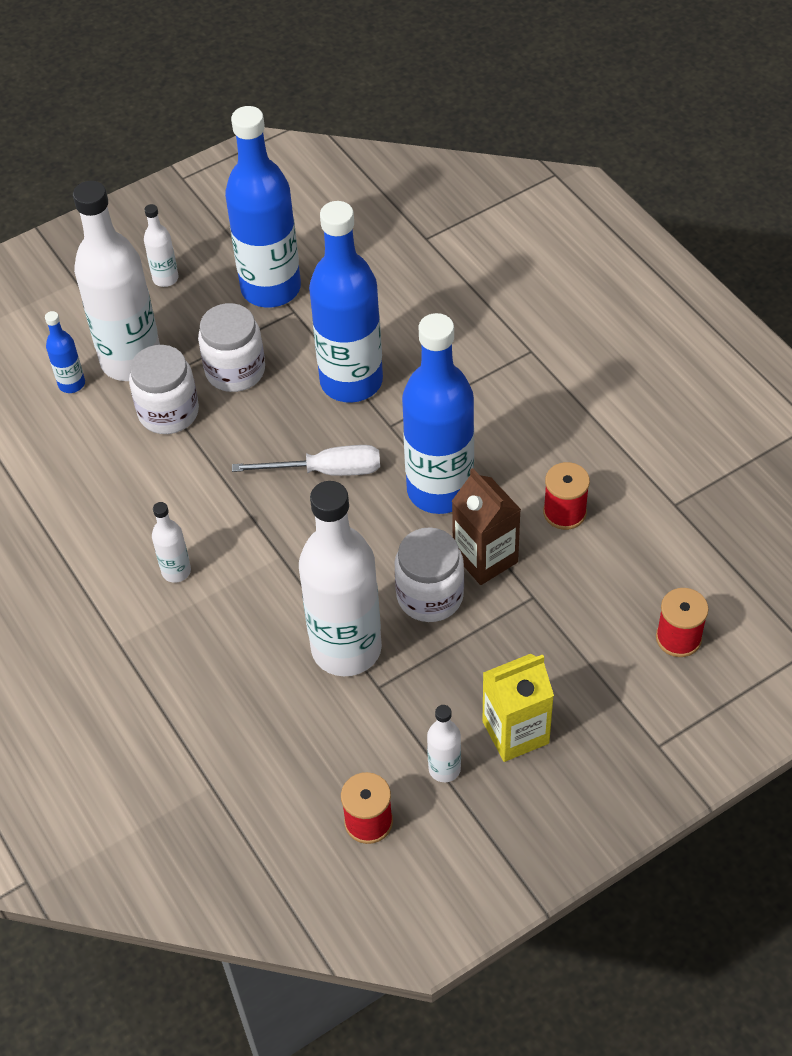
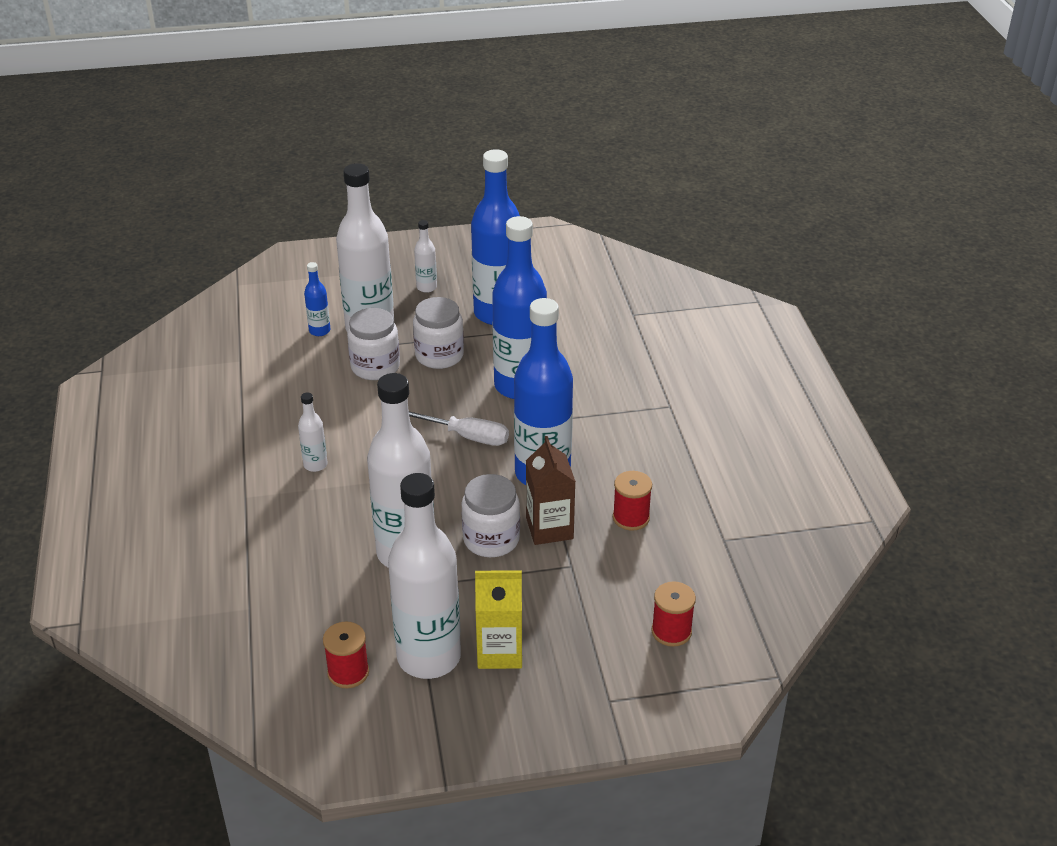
camera: 20 degrees right, 15 degrees down
white bottle [427,705,461,782] -> white bottle [388,473,461,679], size x2.29

